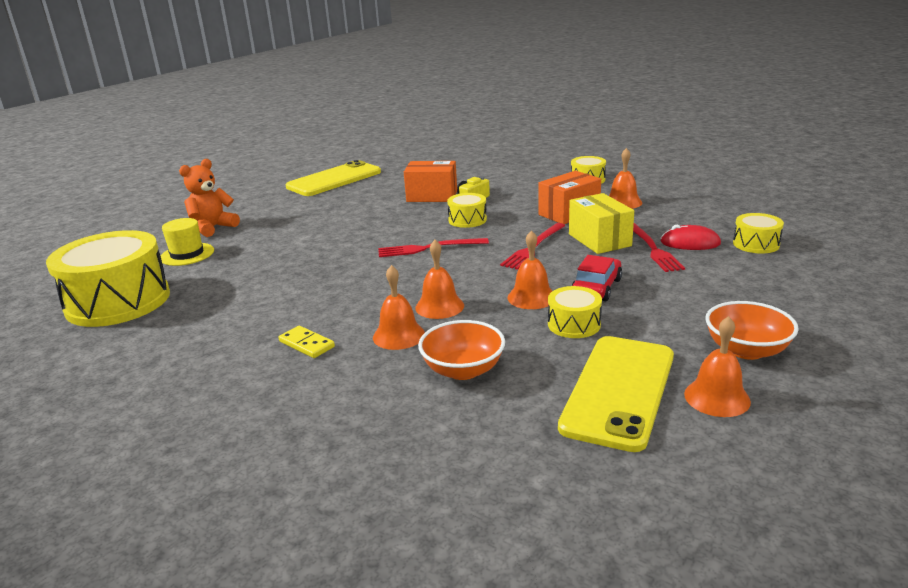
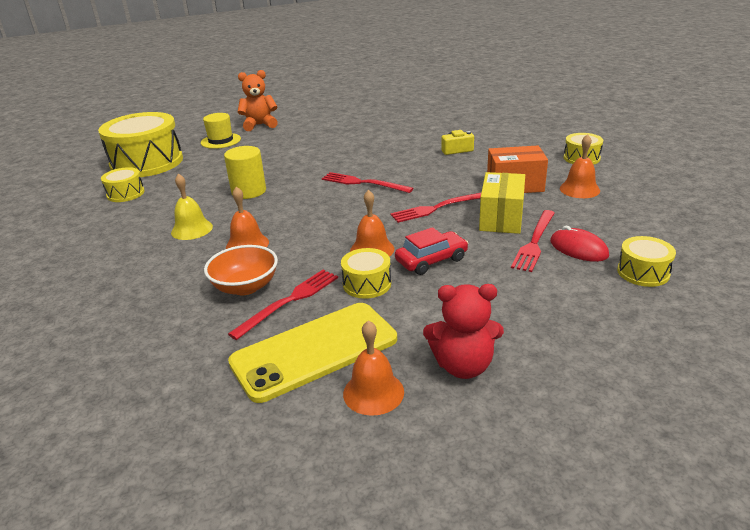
camera: 35 degrees right, 5 degrees up
yellow domino [279,326,335,358] -> yellow bell [171,173,213,240]
yellow phone [286,160,381,196] -> none
orange box [404,161,457,202] -> none
orange bell [415,240,464,319] -> none
yellow drum [447,193,487,228] -> yellow drum moved to [101,167,145,202]
orange bowl [705,301,799,360] -> red teddy bear [423,284,504,379]
none -> yellow cylinder [224,146,266,199]
none -> red fork [228,270,338,340]

